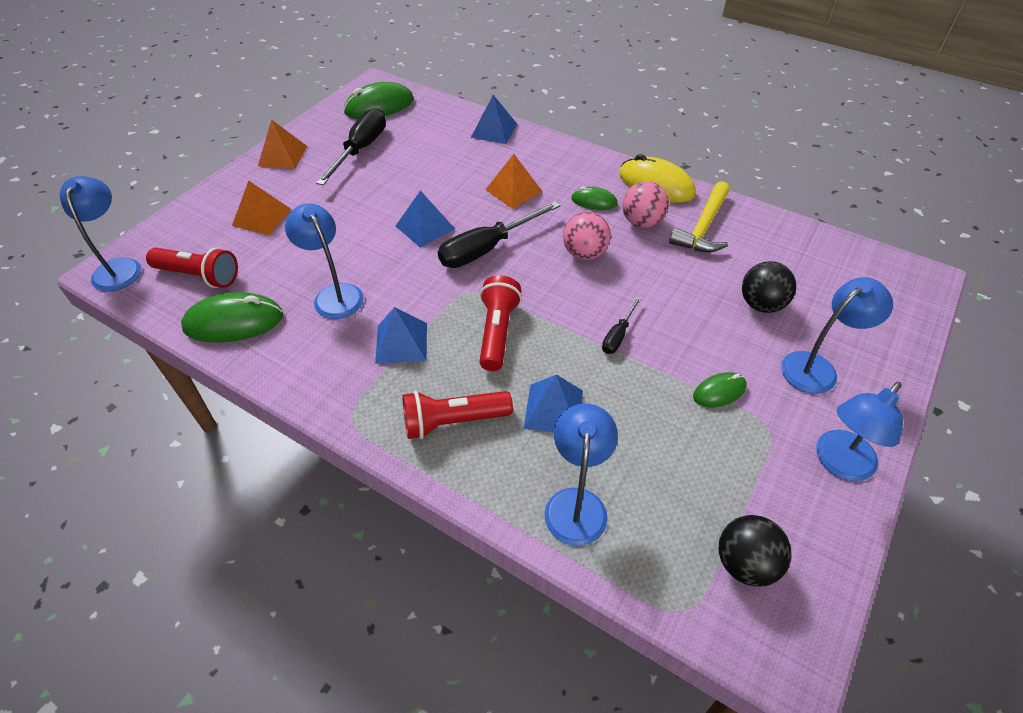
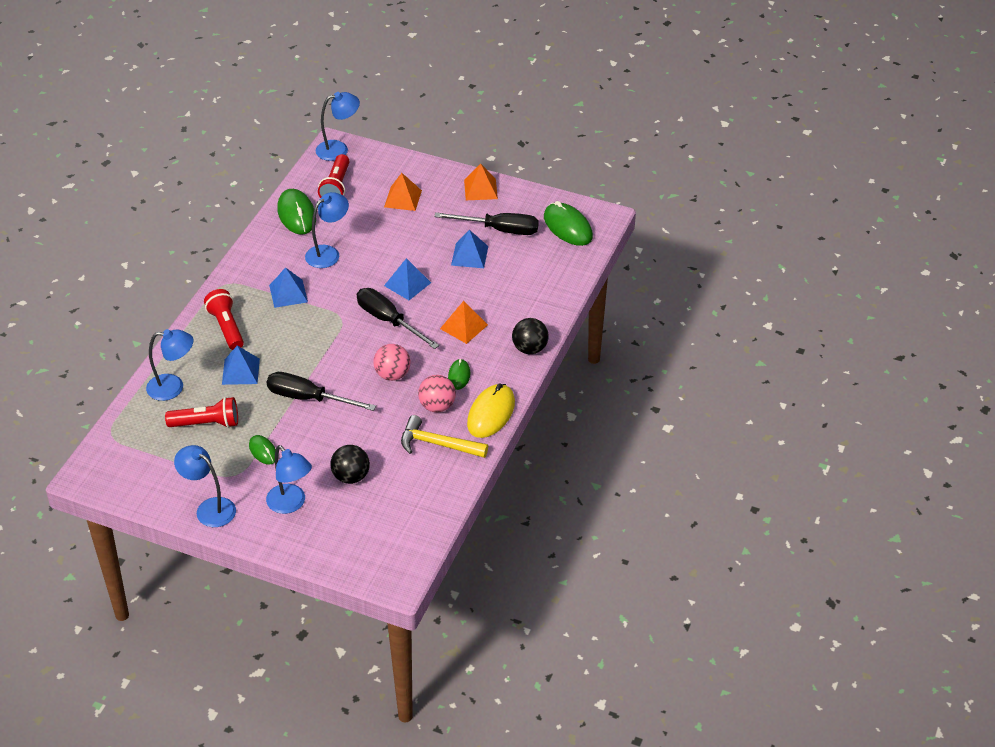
camera: 80 degrees right, 5 degrees down
blue pyramid [471,95,517,144] -> blue pyramid moved to [451,230,488,268]
red flashlight [480,275,522,371] -> red flashlight moved to [165,397,238,428]
black screwdriver [602,296,642,354] -> black screwdriver [267,372,376,411], size x1.94
black ball [719,515,792,587] -> black ball moved to [512,318,549,354]

